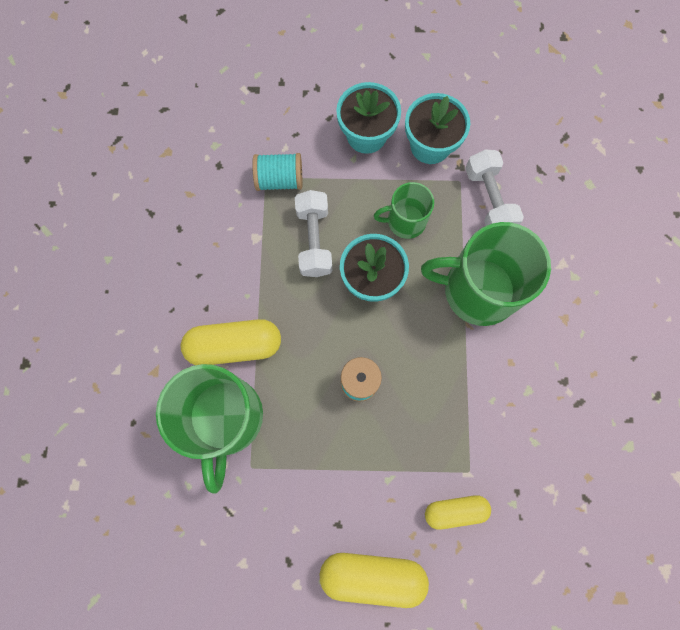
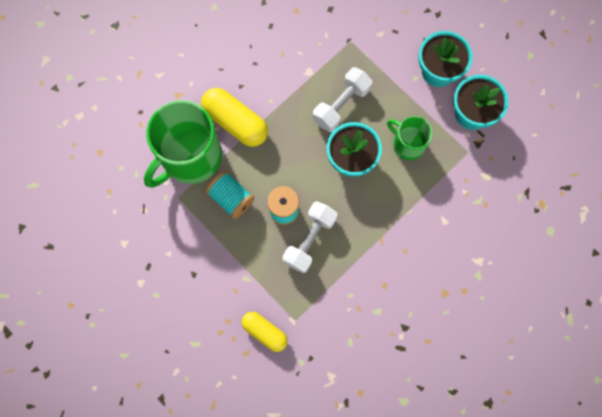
camera: 45 degrees right, 0 degrees up
turquoise spool [252,153,302,191] -> turquoise spool moved to [205,171,255,219]
yellow capsule [320,553,429,608] -> none
green mug [421,222,551,326] -> none
white dumbbell [465,149,524,226] -> white dumbbell moved to [282,201,337,273]

